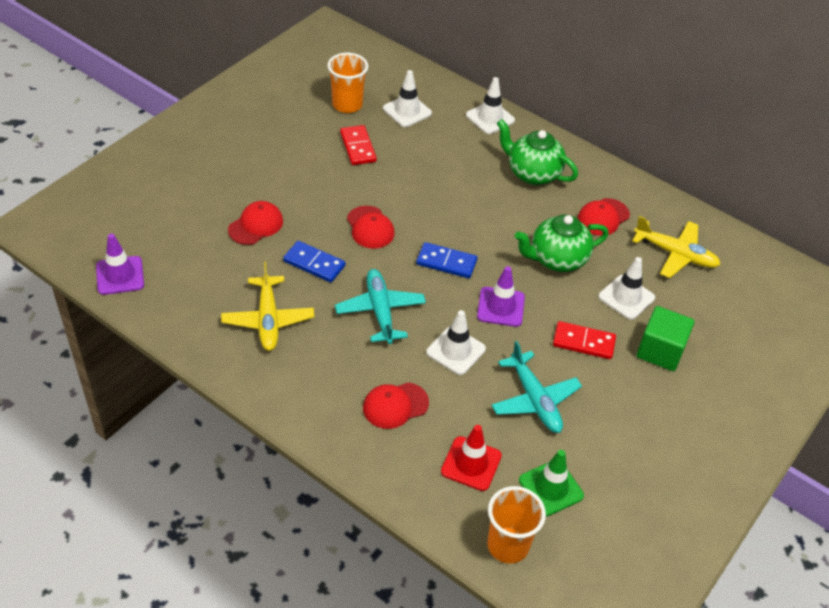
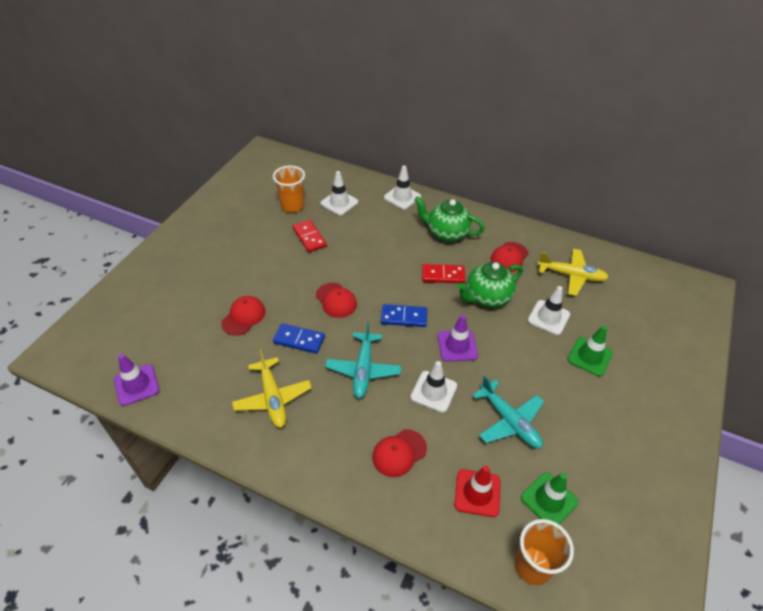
camera: 10 degrees left, 0 degrees up
turquoise plane [335,269,426,344] -> turquoise plane turned 150 degrees counterclockwise [325,322,401,398]
red domino [553,321,616,359] -> red domino moved to [422,264,466,283]
green cube [636,306,695,371] -> green traffic cone [567,326,613,376]

